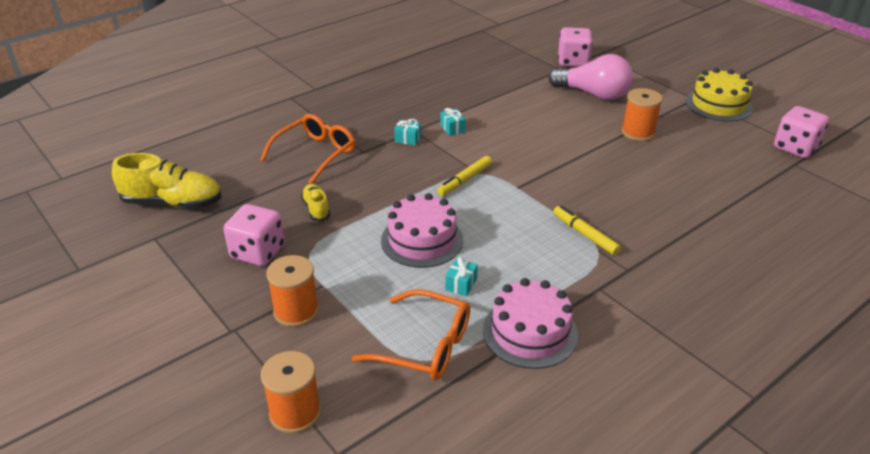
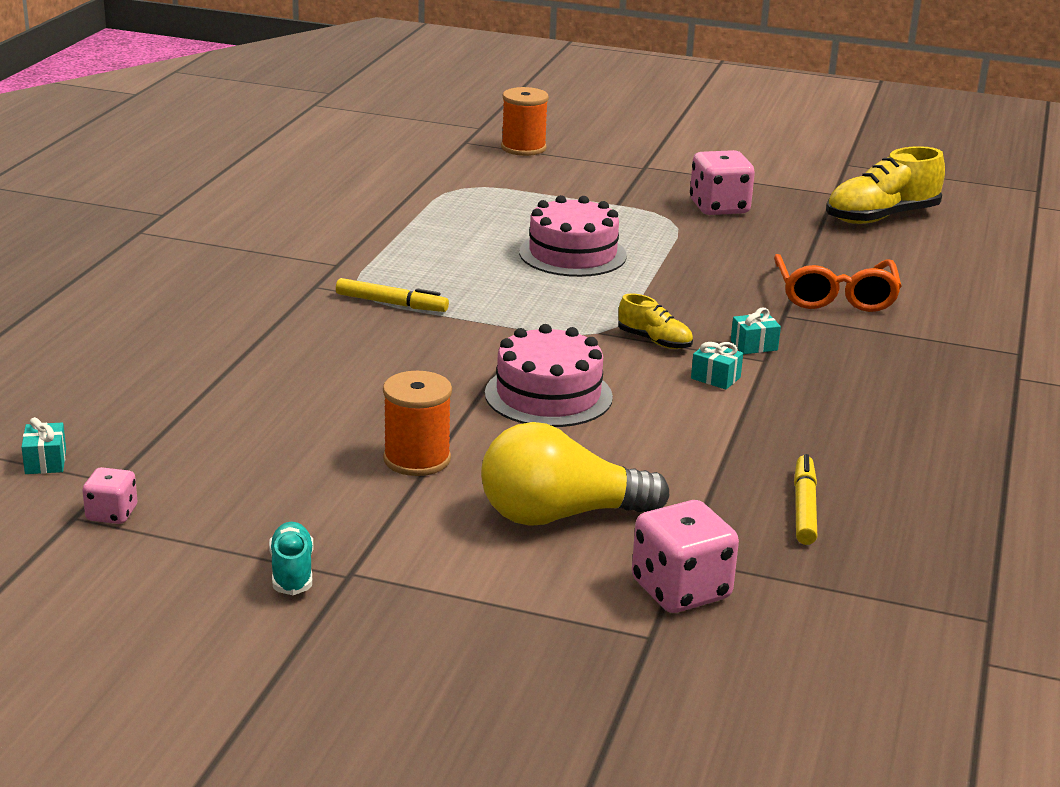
camera: 145 degrees right, 10 degrees down
orange spool [266,255,319,327] -> none
yellow shoe [301,184,330,221] -> yellow shoe moved to [618,293,693,349]
orange glasses [352,289,470,380] -> none
yellow marker [437,156,492,196] -> yellow marker moved to [794,454,818,545]
turquoise gift [445,257,478,296] -> turquoise gift moved to [21,417,66,474]
pink cake [483,278,578,369] -> pink cake moved to [485,324,613,427]
pink light bulb [549,54,633,100] -> yellow light bulb [481,422,670,526]
yellow cake [686,68,753,122] -> turquoise shoe [269,522,314,595]
pink dice [774,106,829,158] -> pink dice [82,467,137,524], size x0.55

